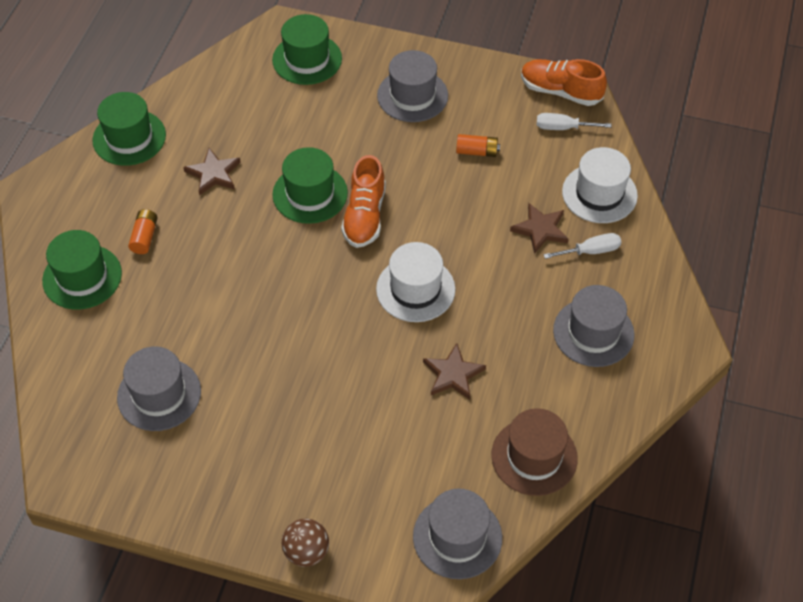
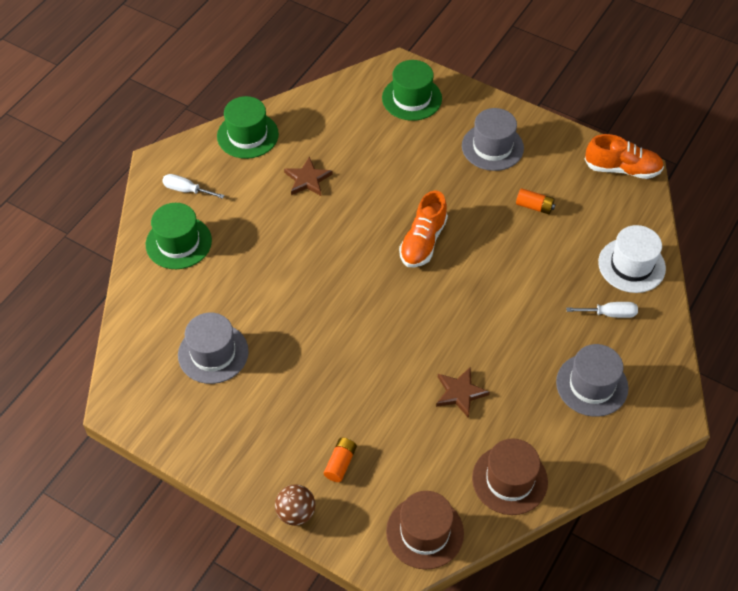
camera: 15 degrees right, 0 degrees up
orange battery [128,209,158,254] -> orange battery moved to [324,437,357,482]
green hat [272,147,348,224] -> none
white hat [376,242,455,322] -> none
grey hat [413,489,502,579] -> brown hat [386,491,464,570]
brown star [510,203,569,254] -> none
orange shoe [521,59,607,106] -> orange shoe turned 150 degrees clockwise [585,134,664,179]
white screwdriver [537,113,611,130] -> white screwdriver moved to [162,174,225,199]

